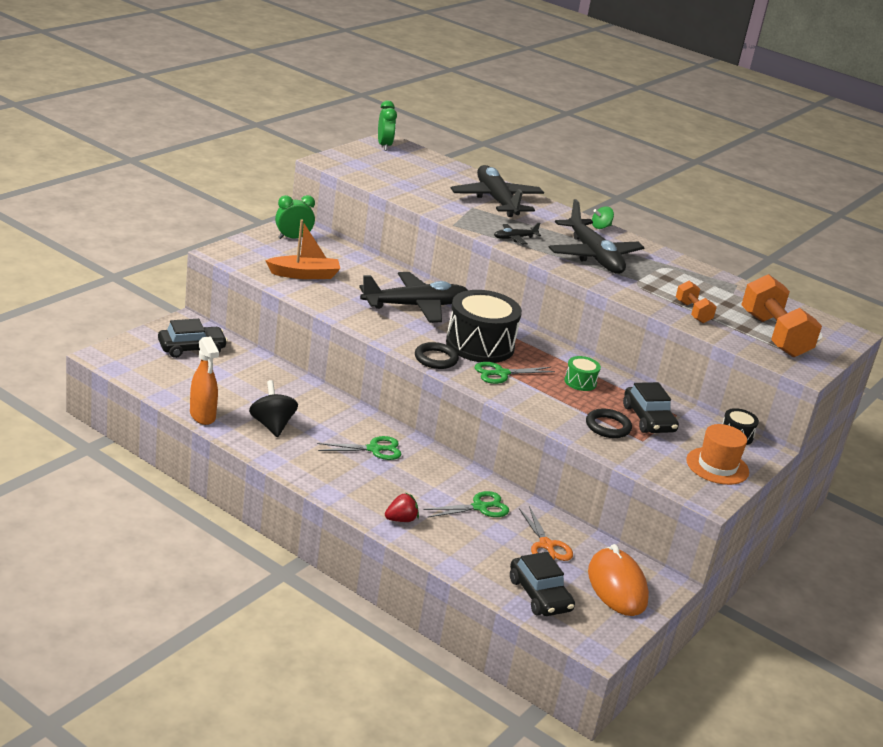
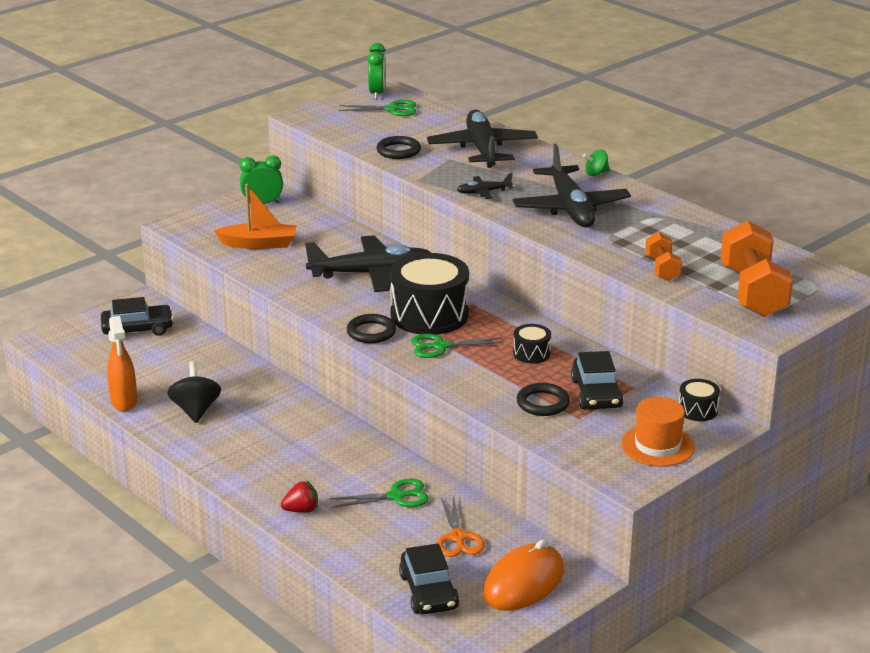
camera: 15 degrees right, 0 degrees up
green scissors [317,436,401,460] -> green scissors moved to [339,100,416,116]
green drum [564,356,601,391] -> black drum [513,324,551,363]
orange mouse [588,544,649,616] -> orange mouse turned 45 degrees clockwise [483,539,564,611]
none -> black ring [376,136,421,159]

